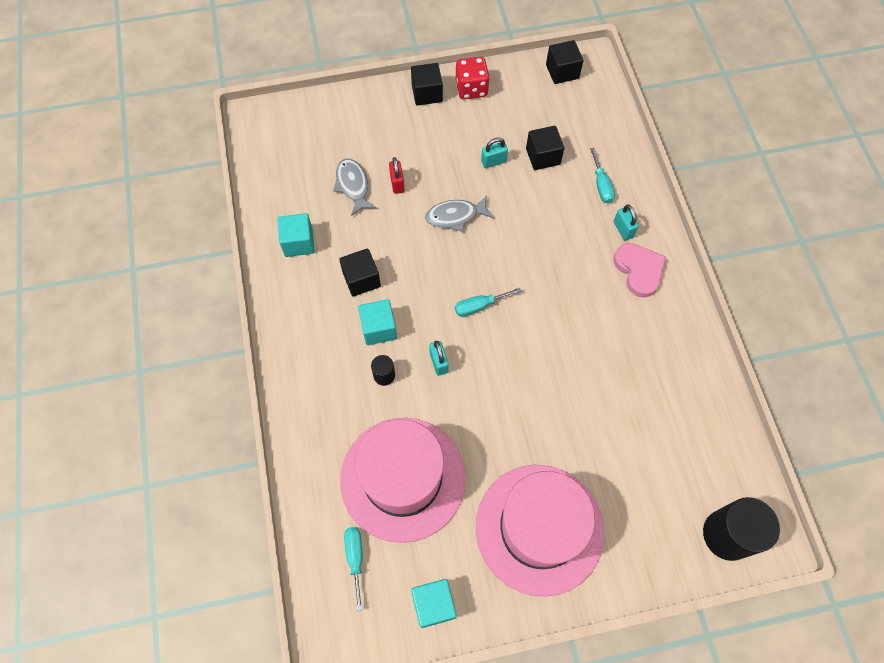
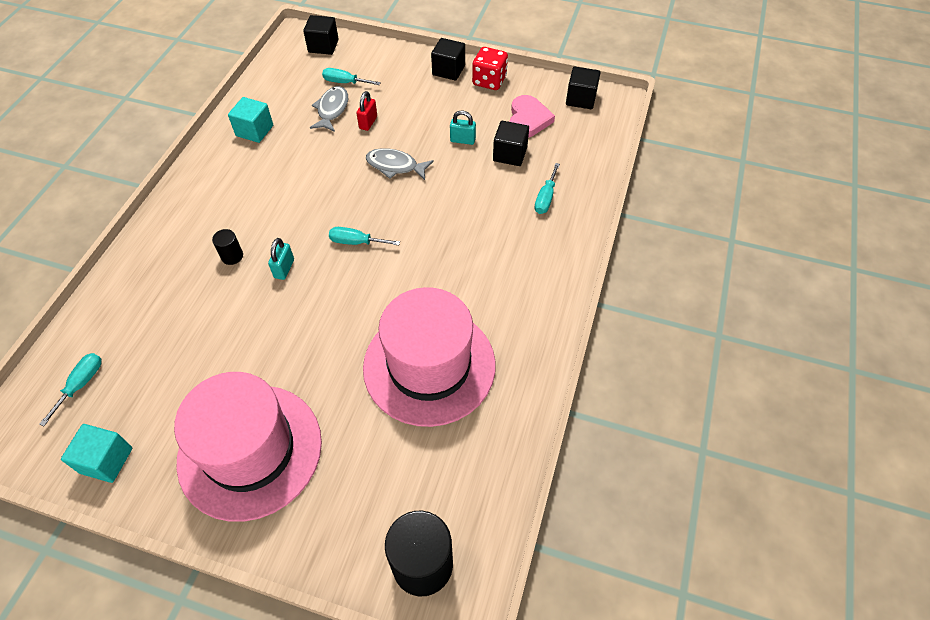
camera: 30 degrees right, 10 degrees down
black cube [339,249,381,296] -> black cube moved to [303,15,339,55]
pink hat [340,418,466,543] -> pink hat moved to [363,287,496,427]
turquoise cube [358,299,397,345] -> none
pink heart [613,243,666,297] -> pink heart moved to [509,95,555,138]
turquoise padlock [614,205,639,240] -> none
none -> turquoise screwdriver [322,68,381,85]

